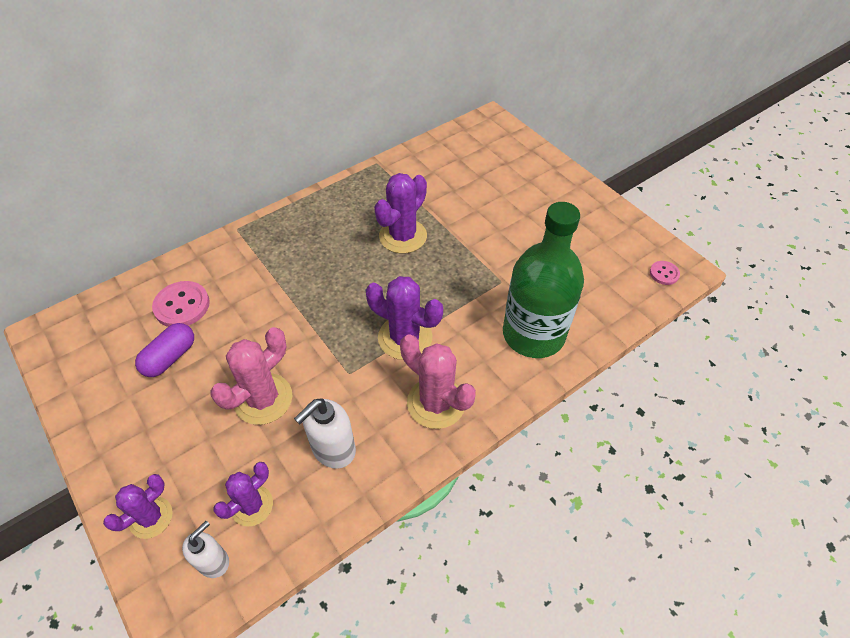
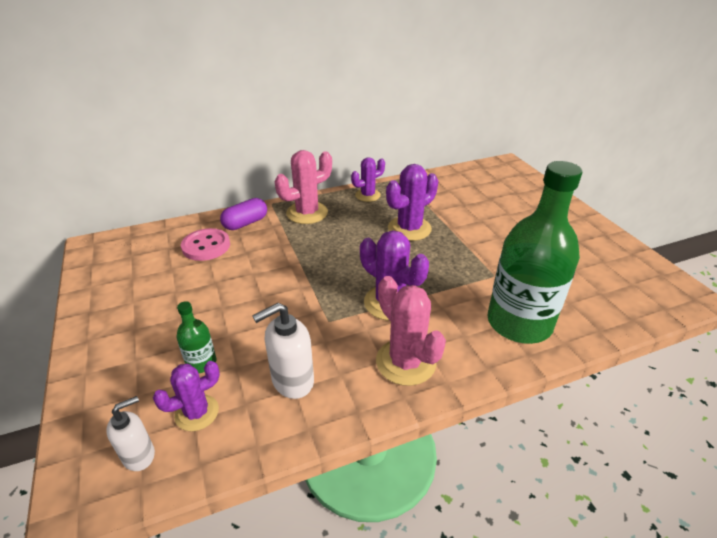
camera: 15 degrees right, 15 degrees down
purple cactus [103,474,173,539] -> purple cactus moved to [351,157,385,202]
purple capsule [135,323,194,377] -> purple capsule moved to [220,198,267,230]
pink cactus [210,327,292,425] -> pink cactus moved to [275,150,332,224]
pink button [650,261,680,285] -> none
none -> green bottle [176,301,216,373]

